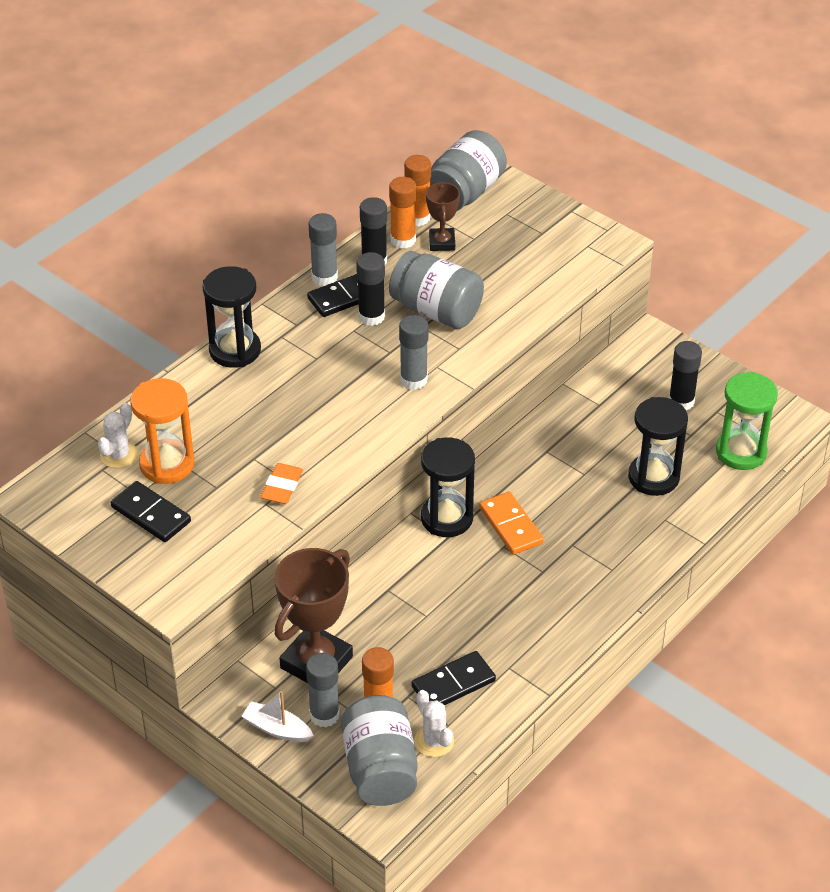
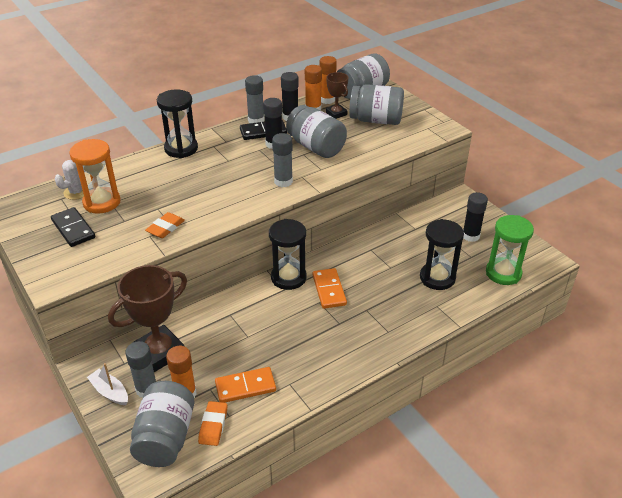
camera: 15 degrees right, 5 degrees down
black domino [411,651,496,705] -> orange domino [215,367,276,403]
white cactus [414,690,454,757] -> orange eraser [198,401,227,446]
brown trophy [426,182,460,251] -> brown trophy turned 45 degrees counterclockwise [326,72,348,119]
none -> grey jar [349,84,404,125]

